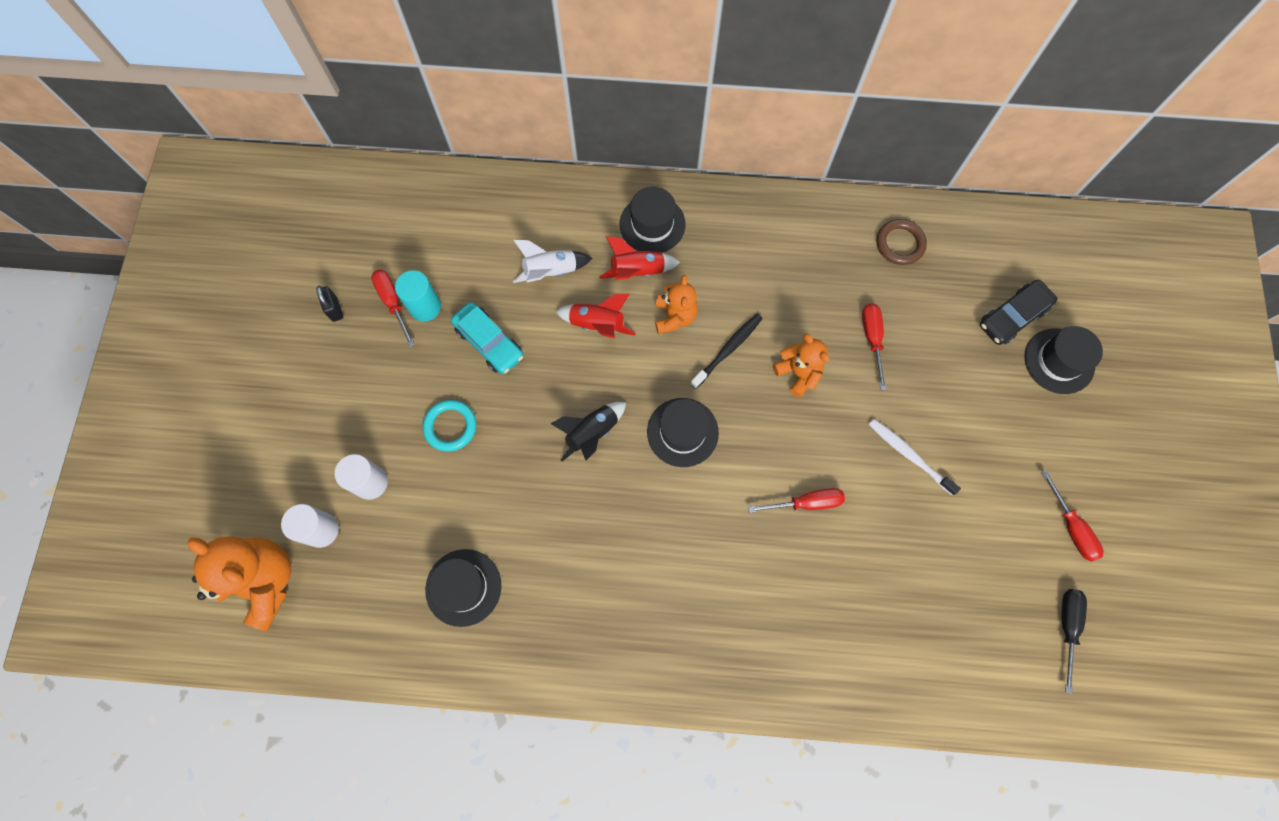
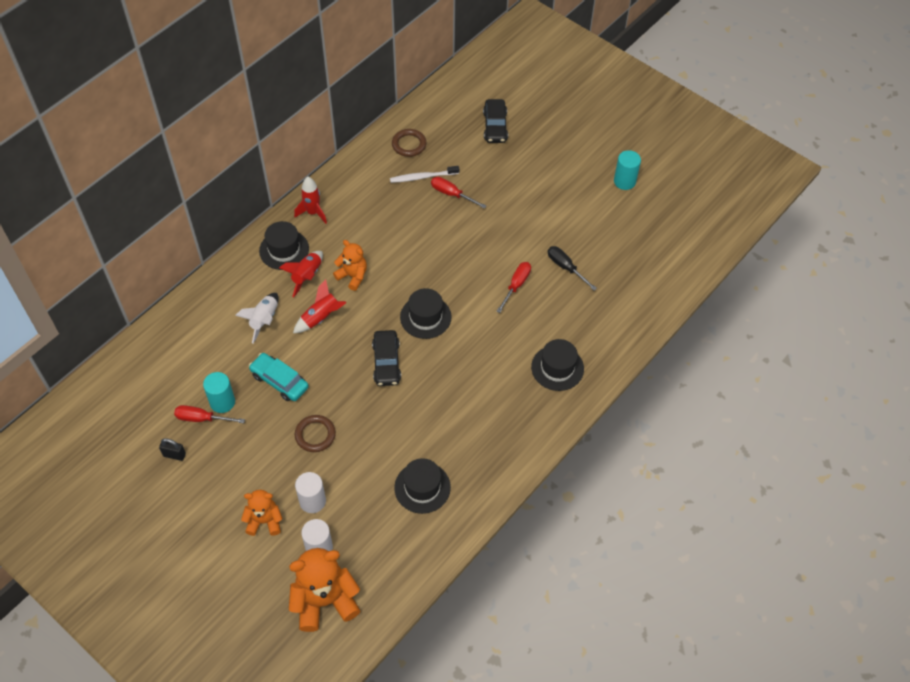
camera: 55 degrees left, 15 degrees down
turquoise ring [423,400,476,452] -> brown ring [295,415,336,452]
turquoise car [451,302,524,374] -> turquoise car turned 135 degrees counterclockwise [249,353,309,401]
black rocket [550,402,626,462] -> black car [372,330,401,386]
black toothbrush [690,314,763,389] -> none
orange teddy bear [773,333,829,398] -> orange teddy bear moved to [241,490,283,536]
white toothbrush [868,419,961,496] -> white toothbrush moved to [390,166,459,183]
black hat [1024,326,1103,394] -> black hat moved to [531,339,584,391]
red screwdriver [1041,470,1104,562] -> turquoise cylinder [614,150,641,190]
black screwdriver [1062,589,1087,694] -> black screwdriver moved to [548,246,597,290]
none -> red rocket [294,177,327,224]

